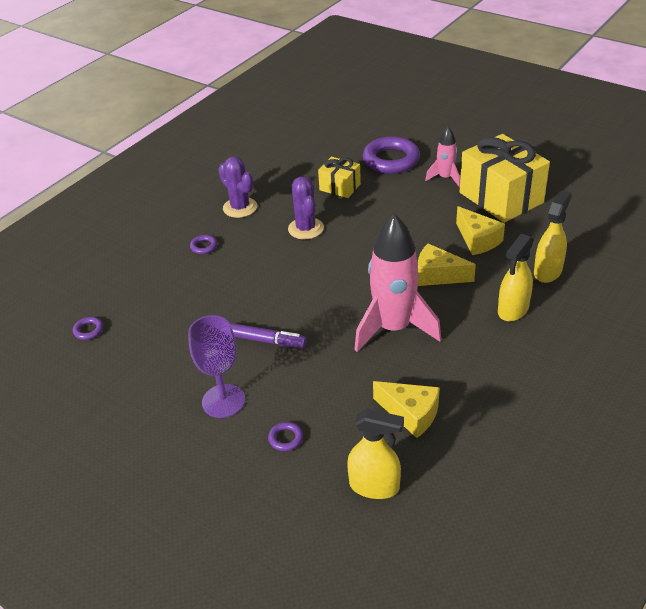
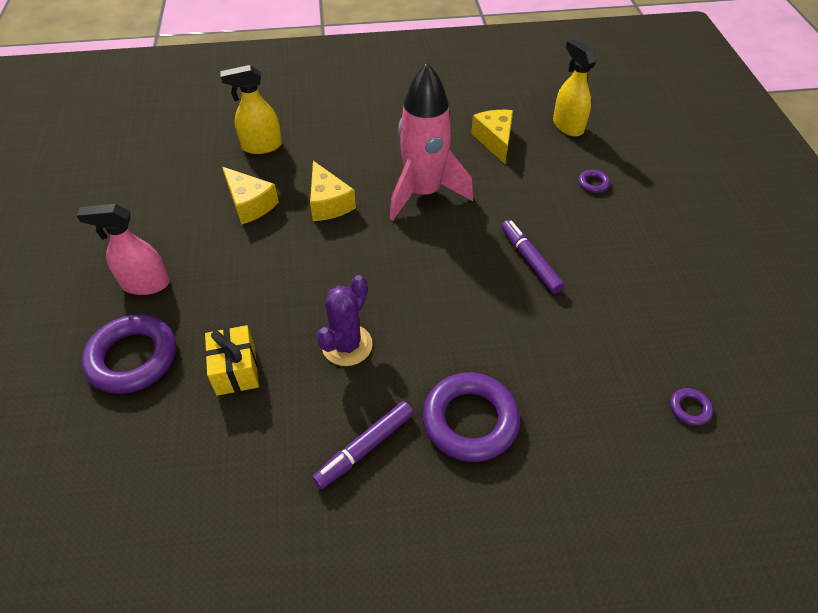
camera: 135 degrees left, 10 degrees up
purple goblet [188,315,245,418] -> none
purple ring [190,235,217,254] -> purple ring [423,373,520,462], size x2.31
purple cactus [218,156,257,218] -> purple marker [312,401,413,489]
pink rocket [425,127,460,187] -> pink spray bottle [77,204,170,295]
yellow cheese [456,206,505,255] -> yellow cheese turned 120 degrees clockwise [222,167,279,225]
yellow gift [460,134,550,223] -> none
yellow spray bottle [498,234,534,321] -> none

